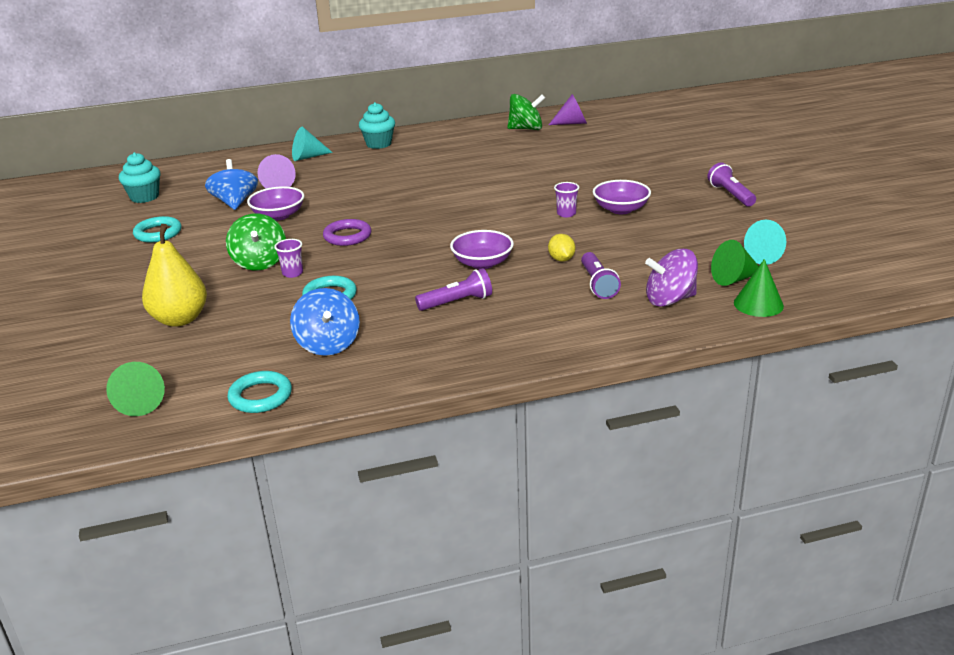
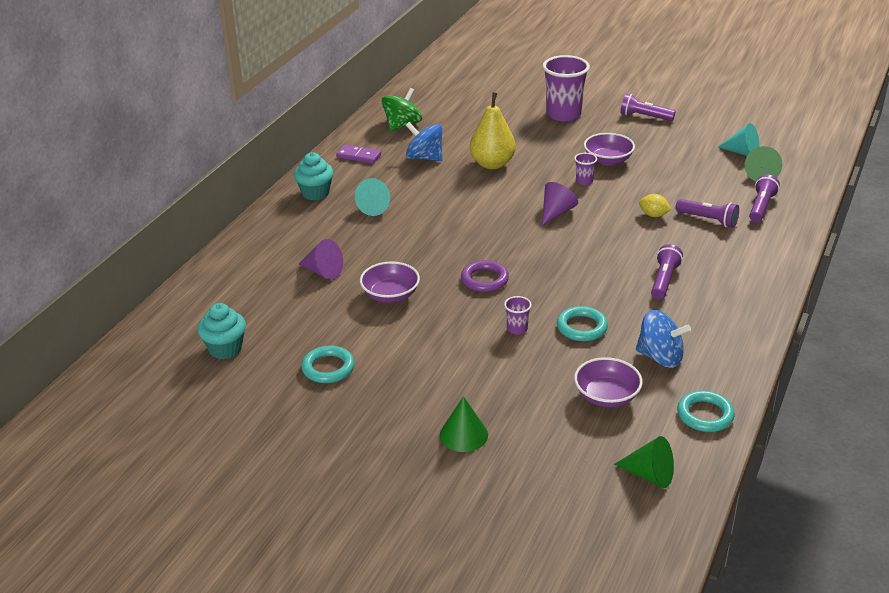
camera: 50 degrees left, 5 degrees up
yellow pear [142,224,207,327] -> yellow pear moved to [470,92,516,169]
blue spinning top [205,159,258,210] -> blue spinning top moved to [406,122,442,161]
green spinning top [226,213,286,271] -> none
turquoise cone [292,127,333,161] -> turquoise cone moved to [355,178,390,216]
purple bowl [450,230,514,269] -> purple bowl moved to [574,357,643,407]
purple cone [549,94,587,125] -> purple cone moved to [542,182,578,225]
purple spinning top [645,249,698,307] -> purple flashlight [749,174,780,222]
green cone [734,259,784,317] -> green cone moved to [440,396,488,452]
none -> purple domino [336,144,381,164]
none -> purple cup [543,55,590,122]

